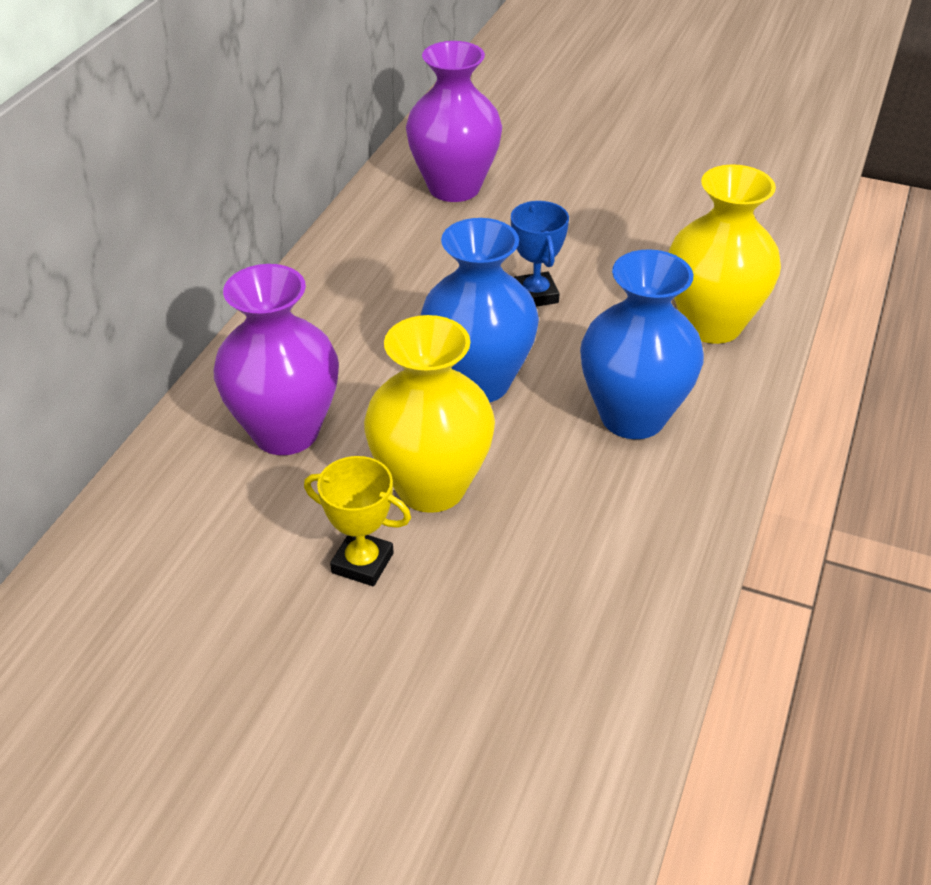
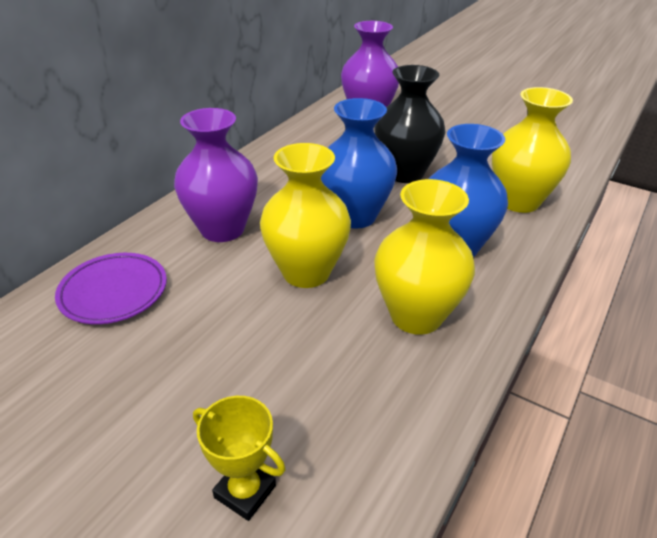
camera: 10 degrees right, 5 degrees down
yellow trophy [304,456,411,586] -> yellow trophy moved to [193,396,285,521]
blue trophy [511,201,569,307] -> black vase [374,65,446,183]
none -> purple plate [55,253,167,324]
none -> yellow vase [374,179,475,335]

